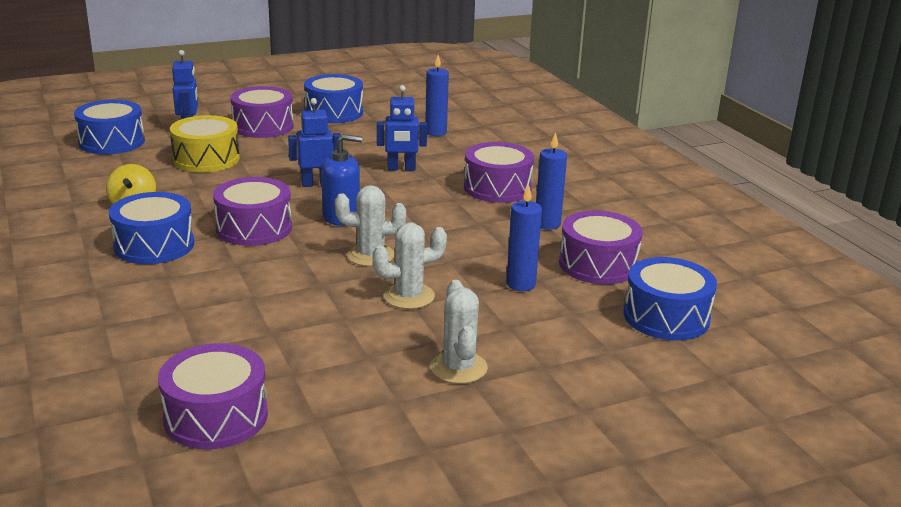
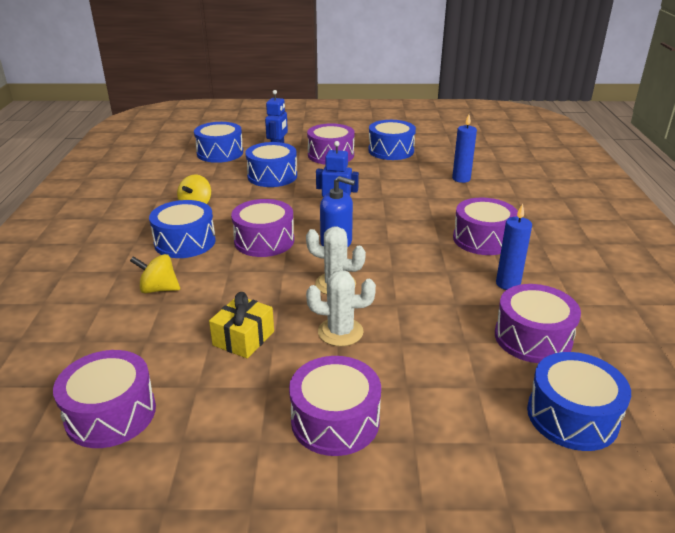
camera: 25 degrees right, 5 degrees up
yellow drum [170,115,240,173] -> blue drum [245,142,297,187]
blue robot [377,85,427,171] -> none
white cactus [430,280,488,384] -> purple drum [289,356,381,456]
blue candle [506,184,542,291] -> none
none -> yellow spinning top [130,254,180,293]
none -> yellow gift [209,292,274,359]

